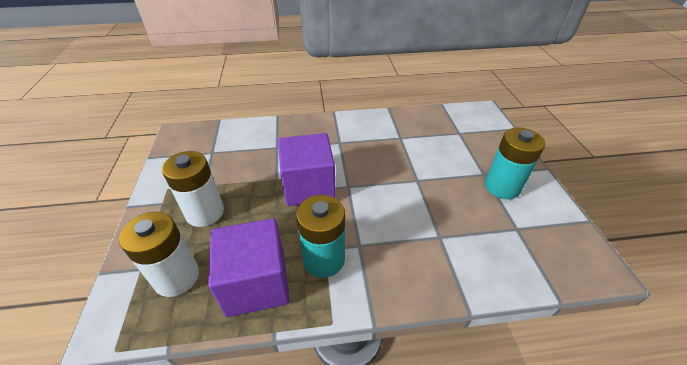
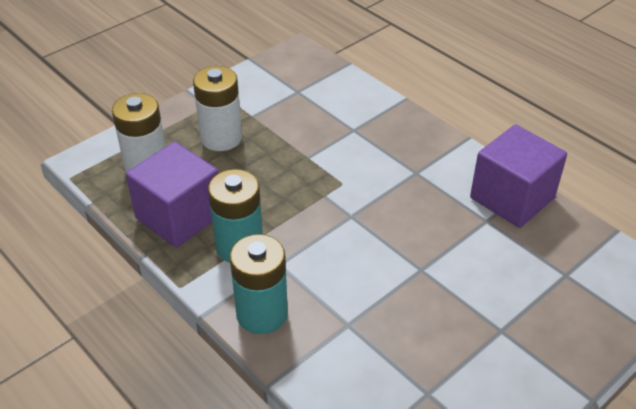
camera: 55 degrees right, 0 degrees up
purple cube [278,133,336,206] -> purple cube moved to [470,124,567,228]
turquoise battery [485,127,545,199] -> turquoise battery moved to [230,234,288,334]

